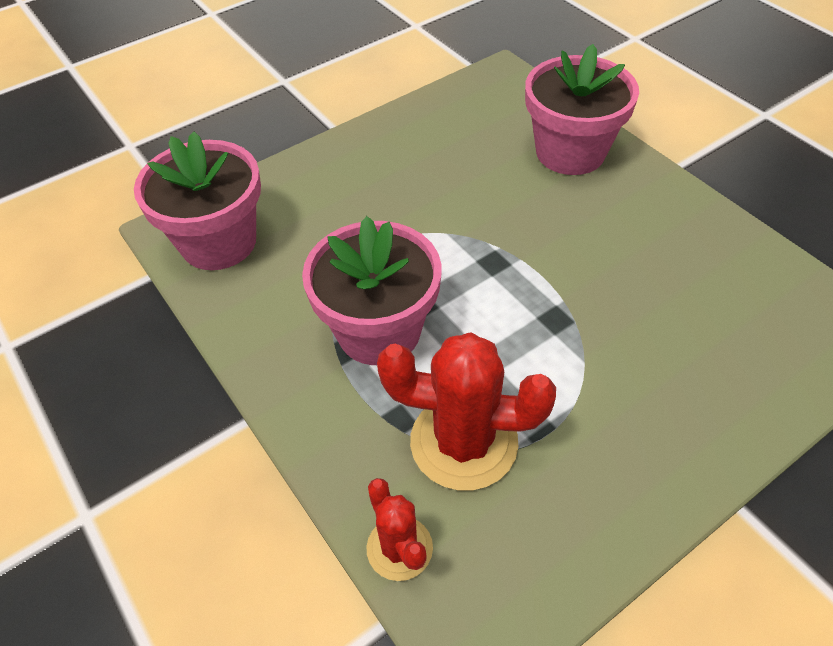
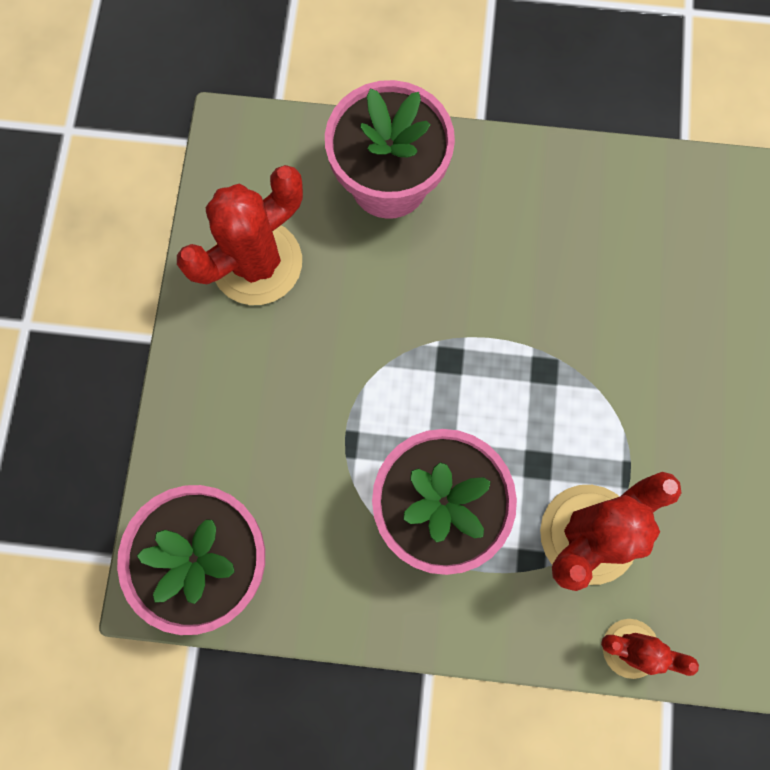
camera: 50 degrees left, 25 degrees up
none -> red cactus [177,165,303,305]

